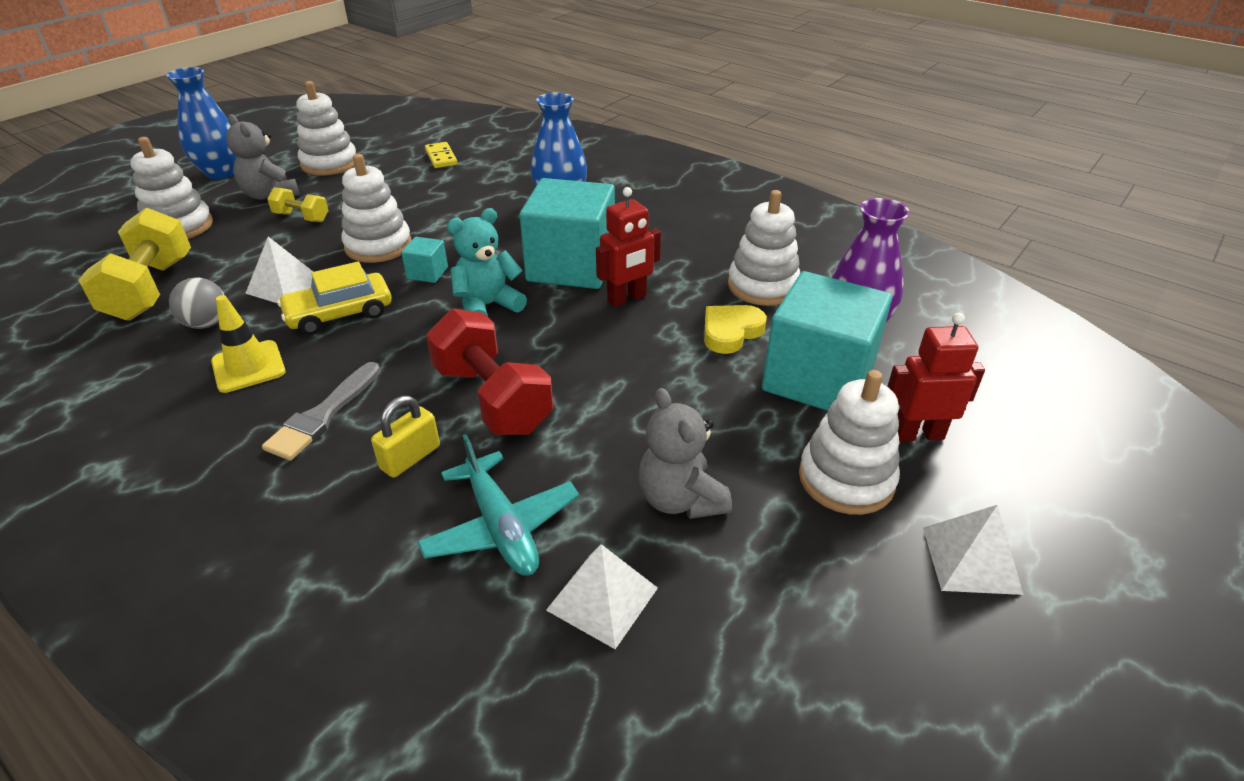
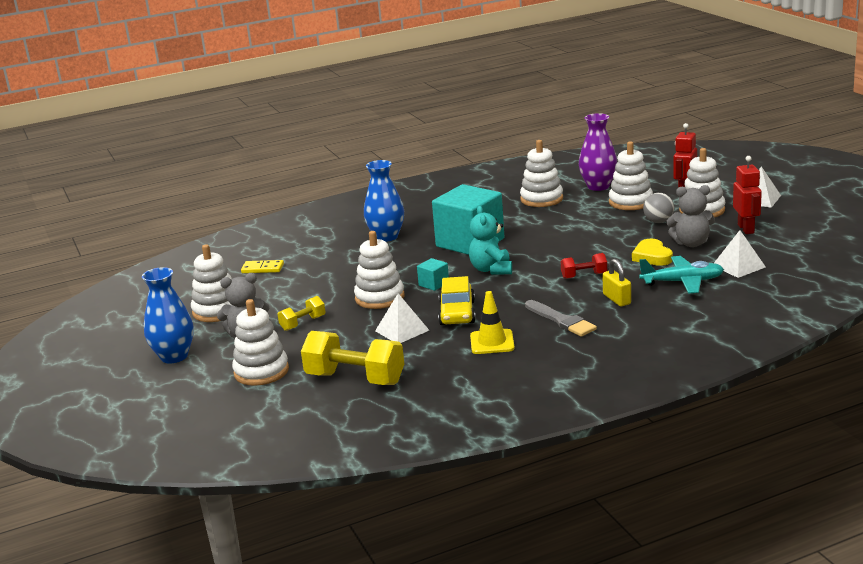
camera: 60 degrees left, 15 degrees down
grey ball [169,278,224,329] -> grey ball moved to [643,193,674,223]
red dumbbell [426,309,553,435] -> red dumbbell [561,253,607,279], size x0.52
red robot [596,187,661,307] -> red robot moved to [733,156,762,234]
yellow heart [704,305,767,354] -> yellow heart moved to [632,239,673,266]
turquoise cube [762,271,892,411] -> white stacking toy [609,141,653,210]

